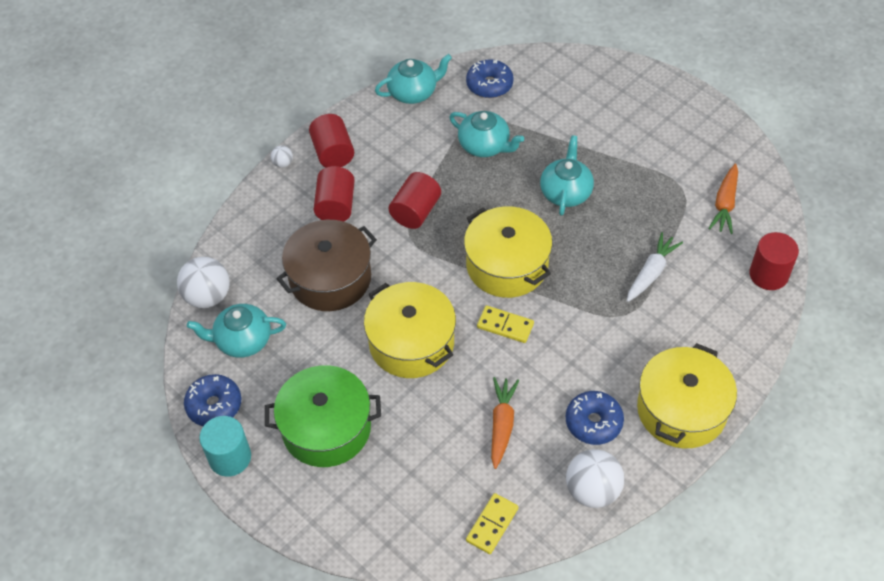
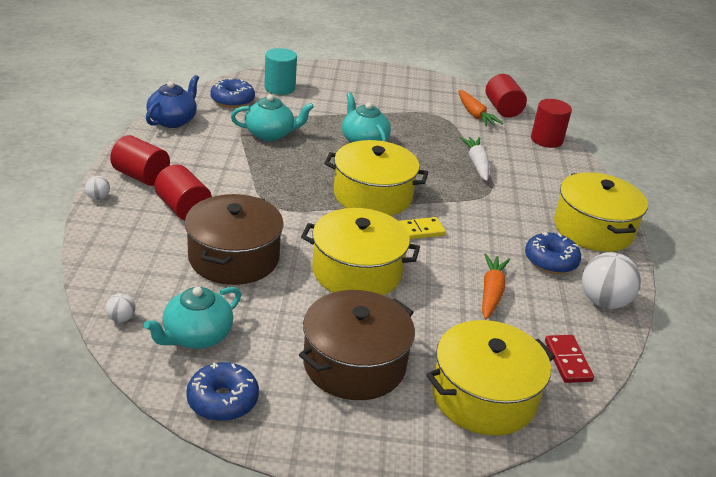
camera: 45 degrees left, 20 degrees down
white ball [177,257,230,308] -> white ball [105,293,136,322], size x0.47
turquoise cylinder [199,416,251,477] -> turquoise cylinder moved to [264,48,297,95]
green pot [265,365,381,467] -> brown pot [299,290,415,400]
turquoise teapot [375,54,452,104] -> blue teapot [146,75,199,128]
red cylinder [389,172,441,229] -> red cylinder moved to [486,74,527,117]
yellow domino [466,493,518,554] -> red domino [545,335,594,383]
orange carrot [491,377,519,469] -> orange carrot turned 45 degrees clockwise [482,253,510,319]
none -> yellow pot [426,320,555,436]

